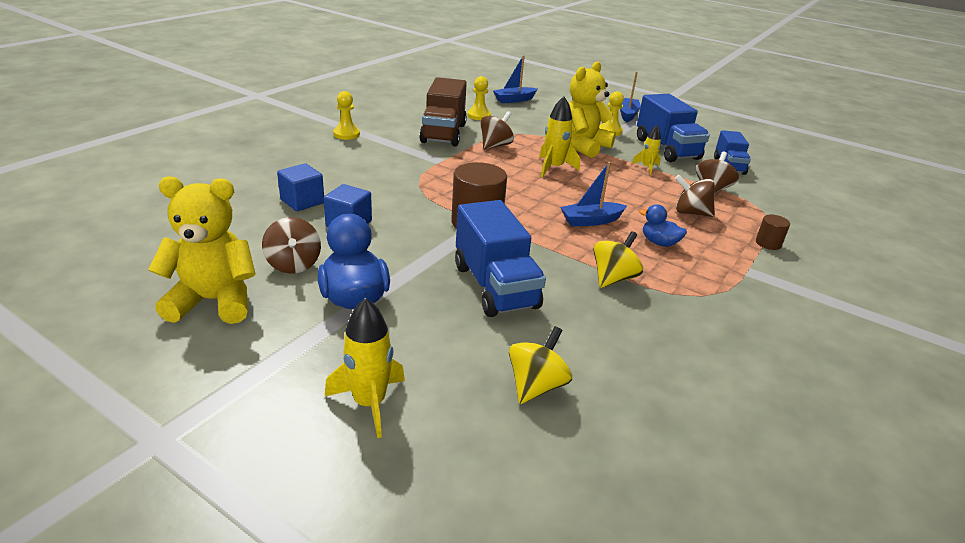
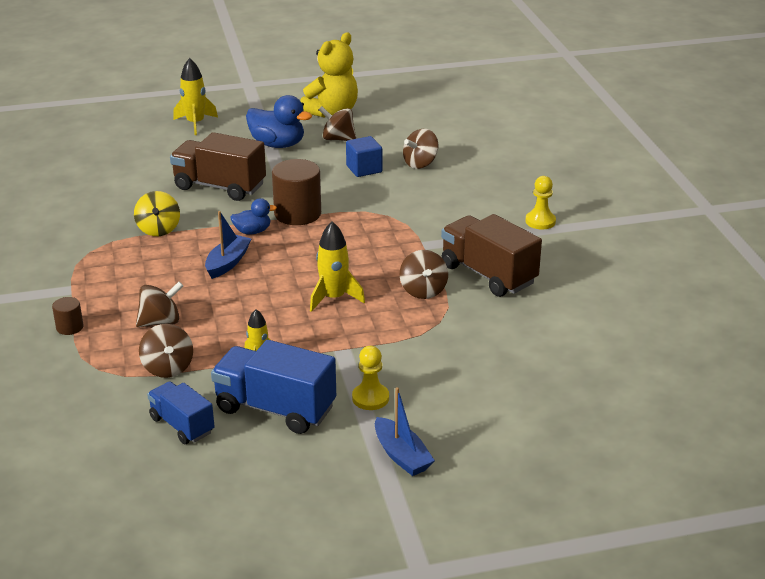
camera: 135 degrees right, 0 degrees up
blue cube [277,163,324,211] -> brown spinning top [403,129,438,169]
blue truck [455,200,546,317] -> brown truck [170,132,266,201]
yellow pawn [467,76,491,120] -> none
blue boat [493,55,538,103] -> none
yellow spinning top [509,326,572,404] -> none
yellow teddy bear [569,61,616,158] -> none
blue duck [639,204,687,247] -> blue duck moved to [230,198,277,235]

